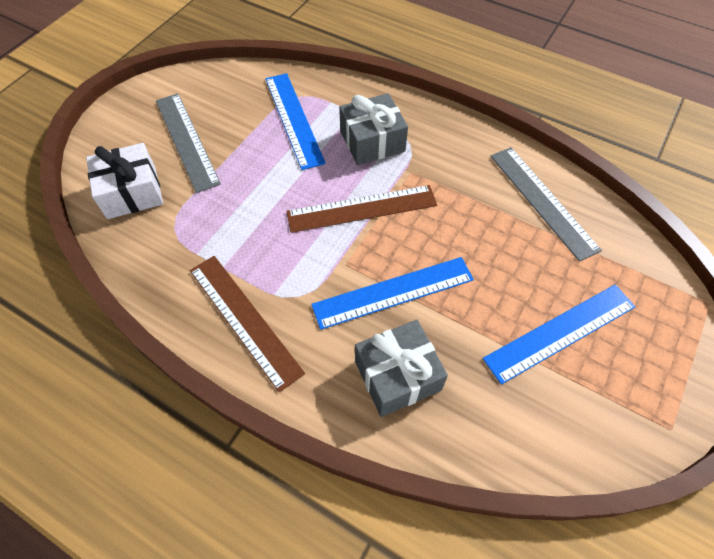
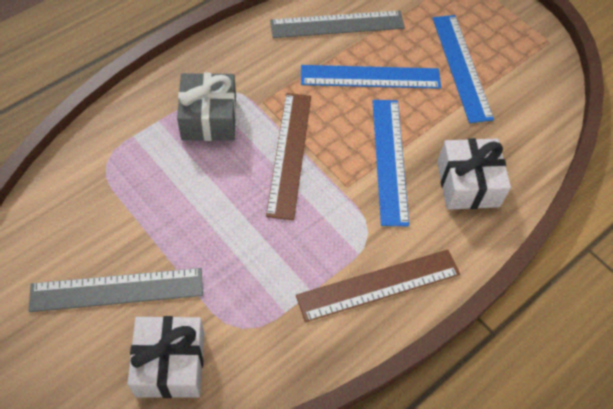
camera: 75 degrees left, 0 degrees up
blue ruler [265,73,326,170] -> blue ruler moved to [301,65,441,89]
grey gift [355,320,448,417] -> white gift [437,138,511,210]

